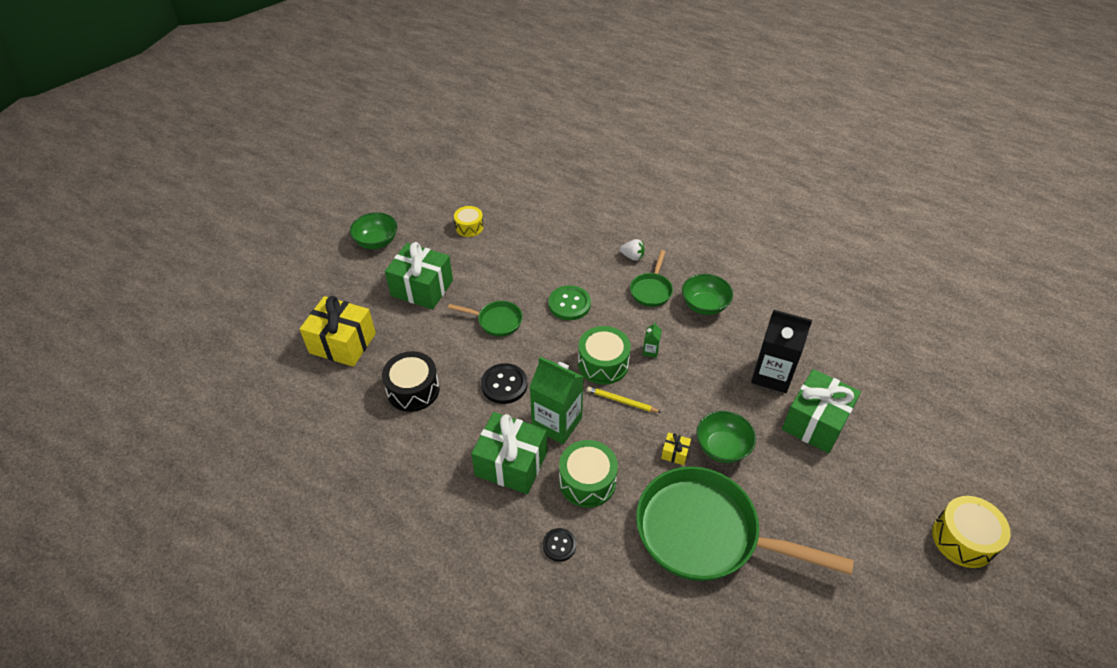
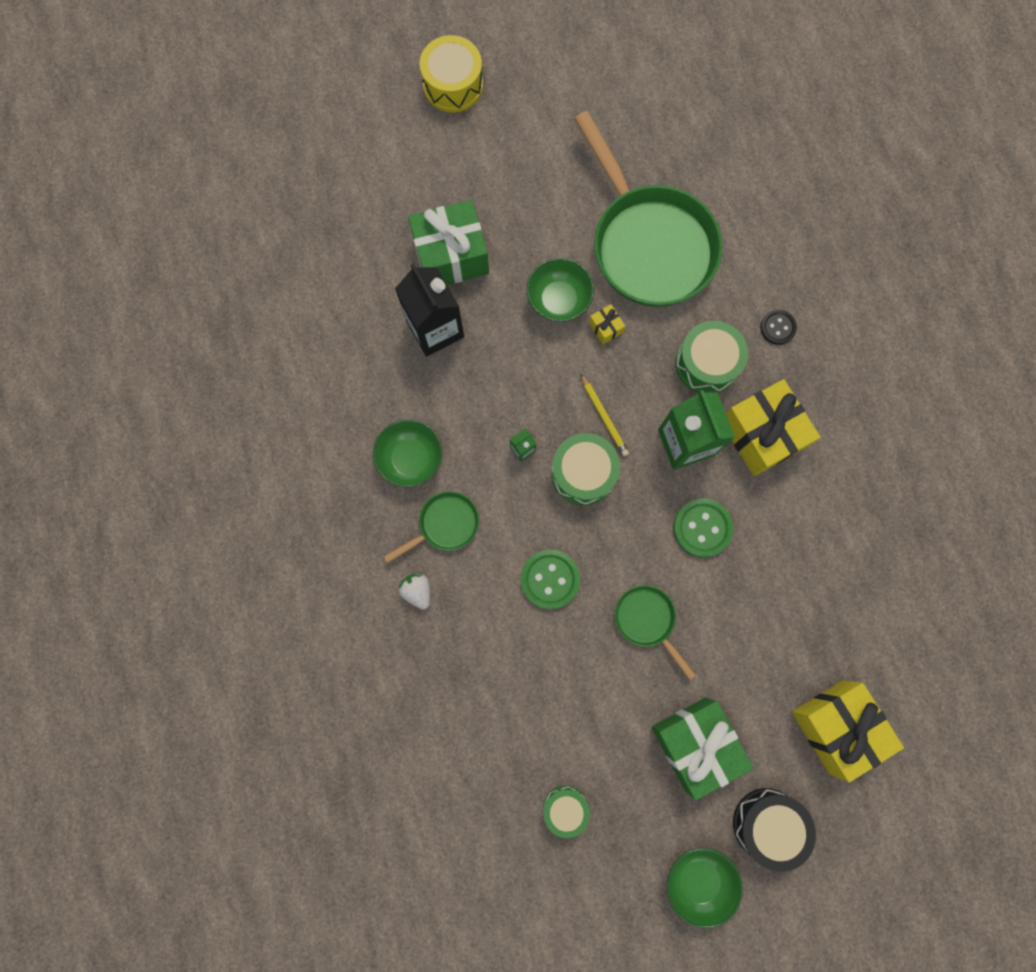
camera: 140 degrees left, 30 degrees up
black drum [382,351,439,412] -> black drum moved to [733,788,816,872]
yellow drum [454,206,484,237] -> green drum [543,786,590,838]
green gift [471,412,547,494] -> yellow gift [726,379,820,476]
black button [481,363,527,404] -> green button [673,498,733,557]

